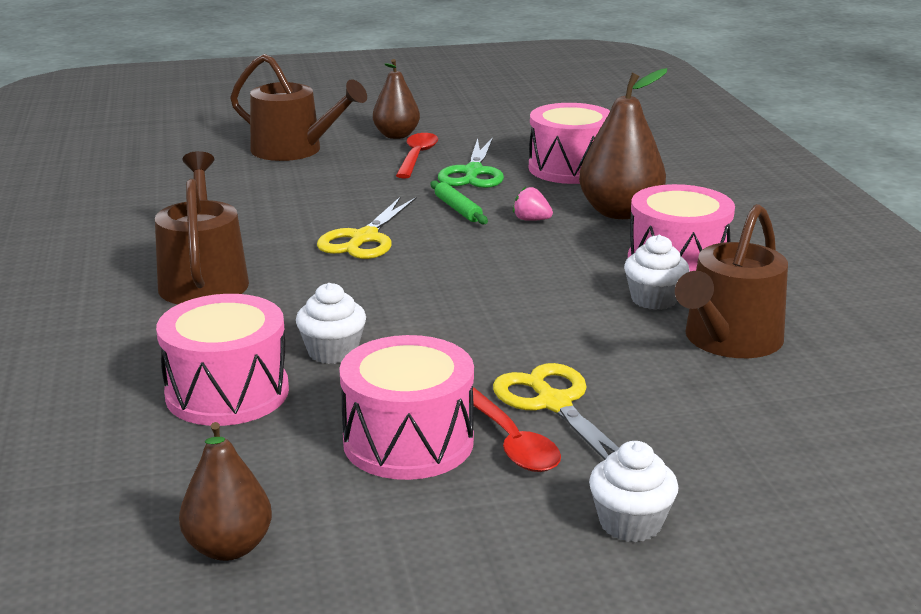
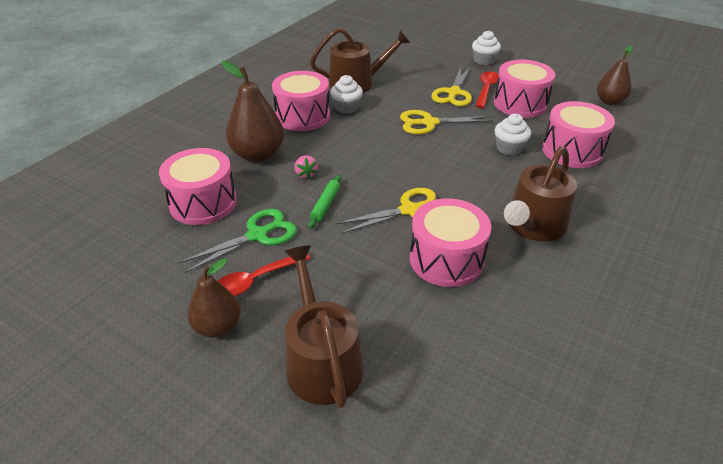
camera: 135 degrees left, 15 degrees up
none -> yellow scissors [400,110,493,134]
none -> pink drum [410,198,491,287]

